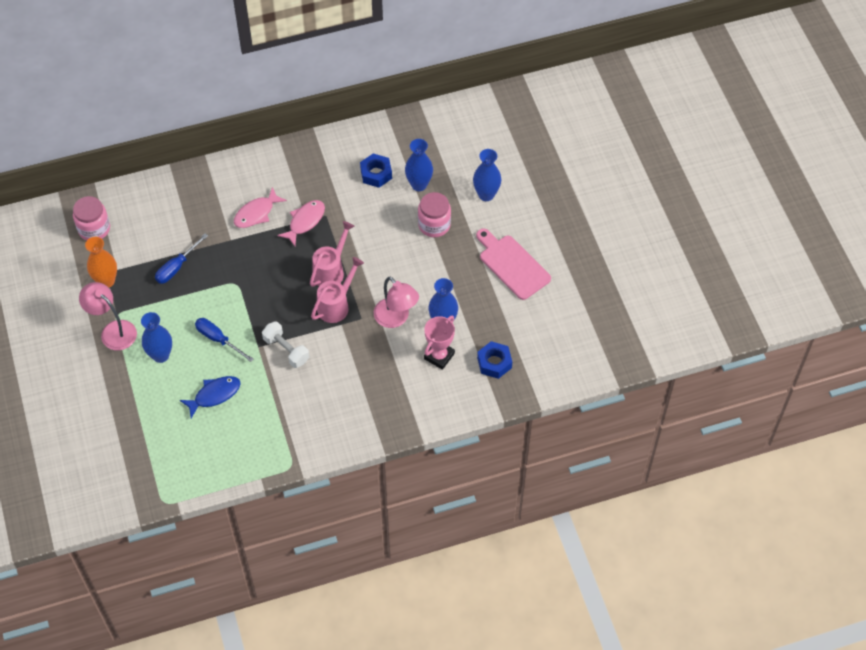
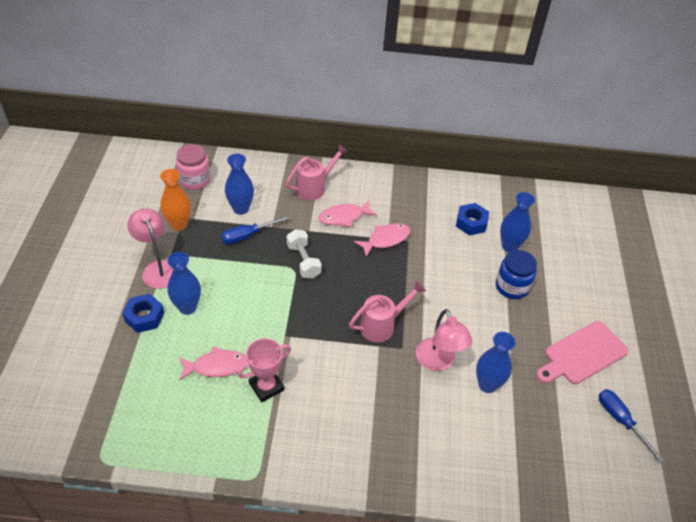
camera: 20 degrees right, 10 degrees down
blue fish [180,376,241,418] -> pink fish [179,346,247,381]
blue screwdriver [195,318,253,362] -> blue screwdriver moved to [599,389,664,463]
white dumbbell [262,321,309,368] -> white dumbbell moved to [287,229,322,279]
pink watering can [310,221,354,287] -> pink watering can moved to [286,144,348,200]
pink jar [418,192,451,237] -> blue jar [496,250,537,299]
pink trophy [424,315,455,370] -> pink trophy moved to [238,338,291,402]
blue vase [473,149,501,201] -> blue vase moved to [225,153,254,215]
pink cutting board [476,228,551,300] -> pink cutting board turned 105 degrees counterclockwise [536,321,629,384]
blue nut [477,341,512,379] -> blue nut moved to [122,294,164,333]

